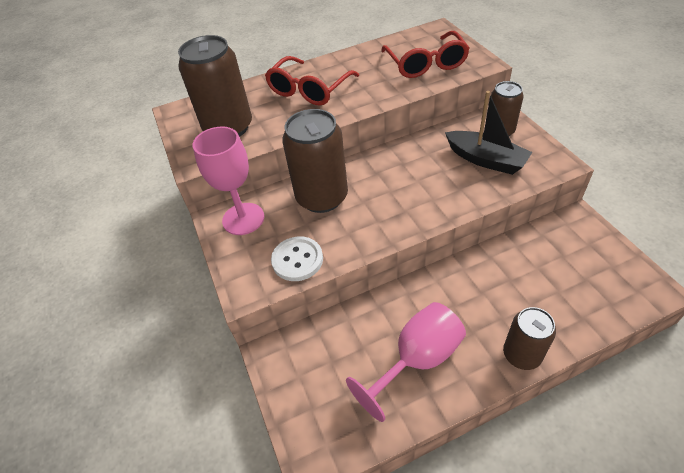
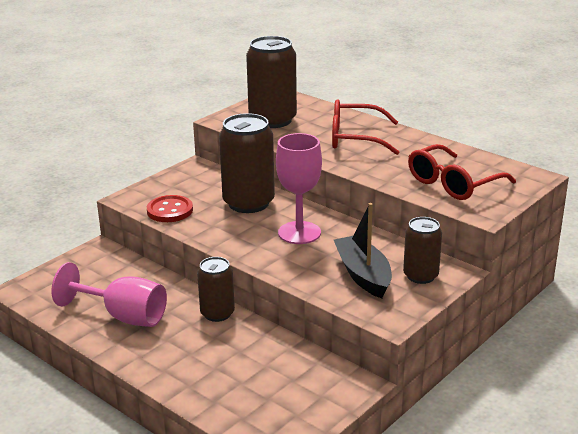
camera: 60 degrees right, 20 degrees down
pink goblet [193,126,264,235] -> pink goblet moved to [276,133,322,244]
white button [271,237,323,281] -> red button [147,195,193,222]
black boat [445,91,532,175] -> black boat turned 150 degrees clockwise [334,203,392,298]
brown can [503,307,556,370] -> brown can moved to [197,257,235,322]

